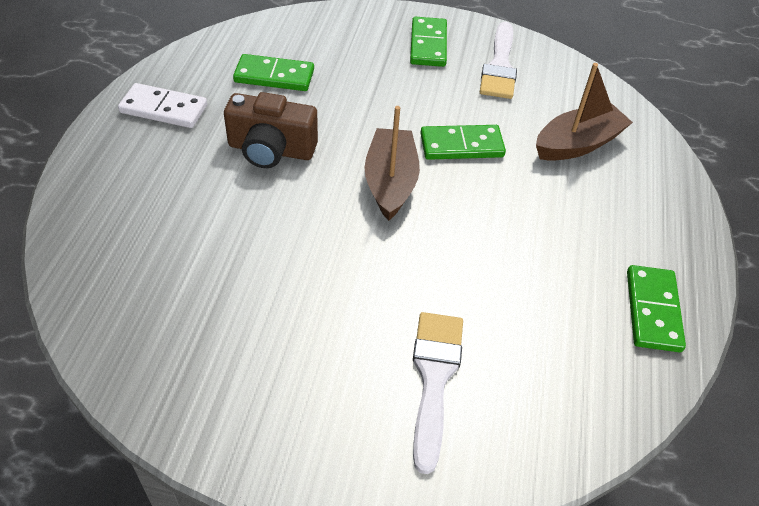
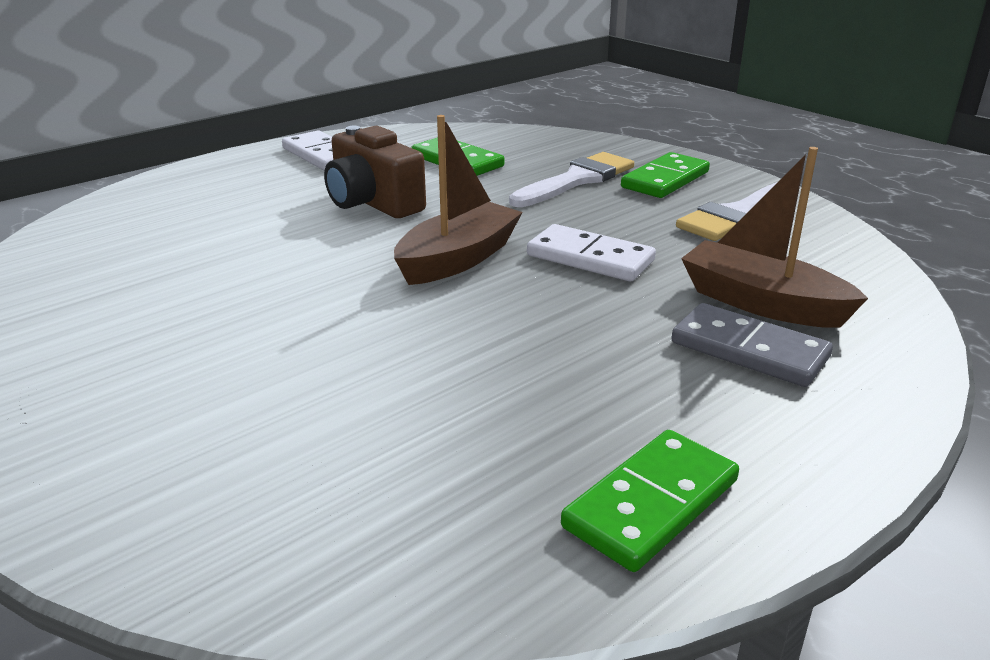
camera: 40 degrees right, 20 degrees down
white brush [413,312,463,474] -> white brush moved to [509,152,634,207]
green domino [421,125,506,160] -> white domino [527,224,656,281]
brown boat [536,63,633,161] -> brown boat turned 150 degrees counterclockwise [681,147,868,328]
none -> grey domino [671,303,833,387]

